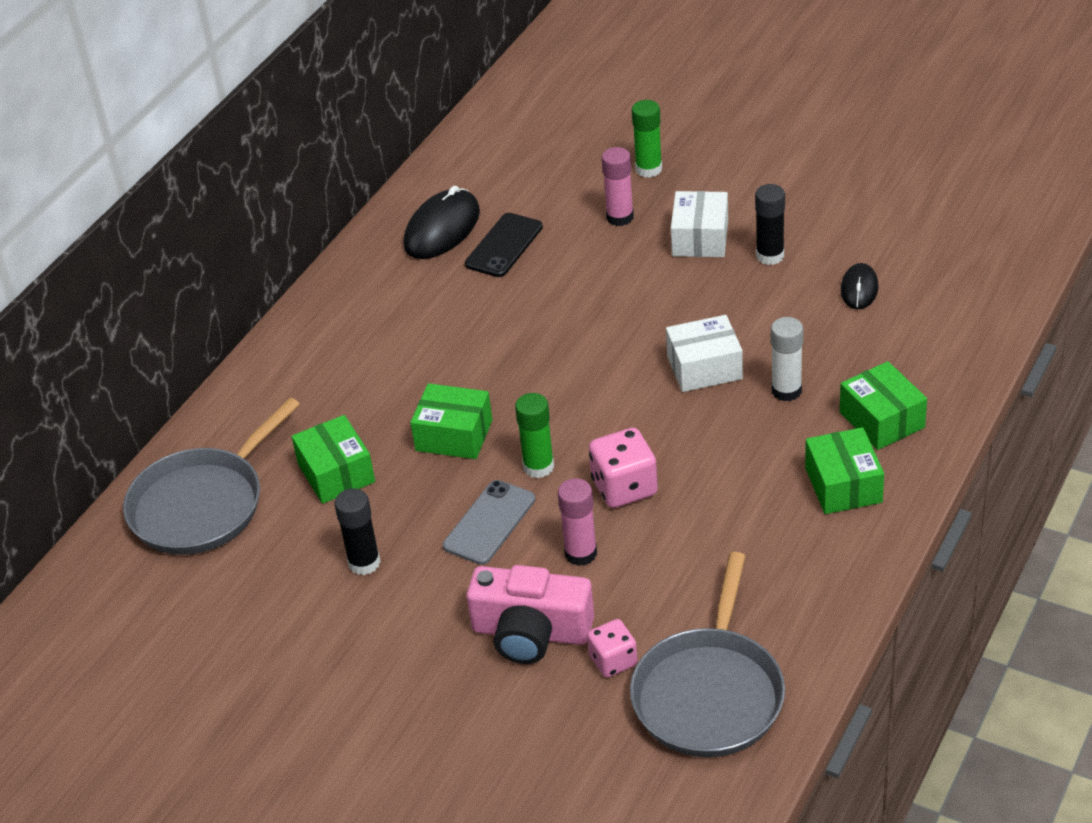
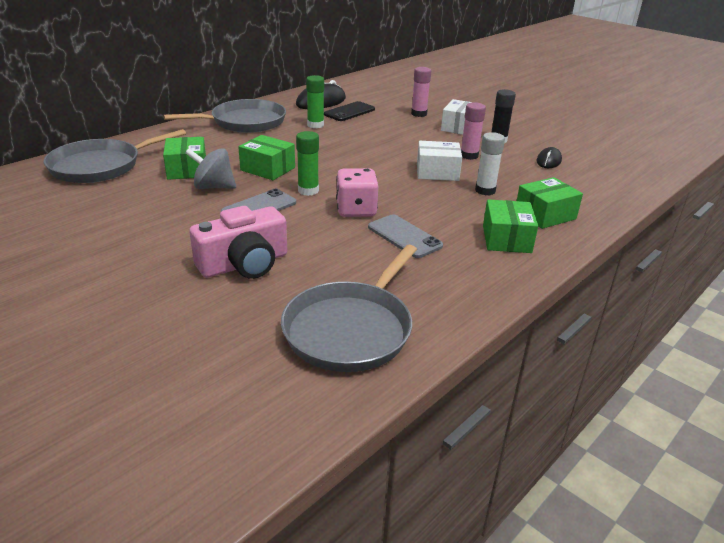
camera: 10 degrees right, 10 degrees down
black glue stick [334,488,381,575] -> none
pink camera [466,565,594,664] -> pink camera turned 60 degrees counterclockwise [189,206,287,279]
pink glue stick [558,478,597,566] -> pink glue stick moved to [461,102,486,160]
pink dice [587,619,637,677] -> none
green glue stick [632,100,662,178] -> green glue stick moved to [306,75,324,128]
green box [840,361,927,450] -> green box turned 75 degrees clockwise [517,177,583,229]
none -> grey pan [163,99,286,133]
none -> grey spinning top [185,148,236,189]
none -> grey phone [368,214,443,258]

